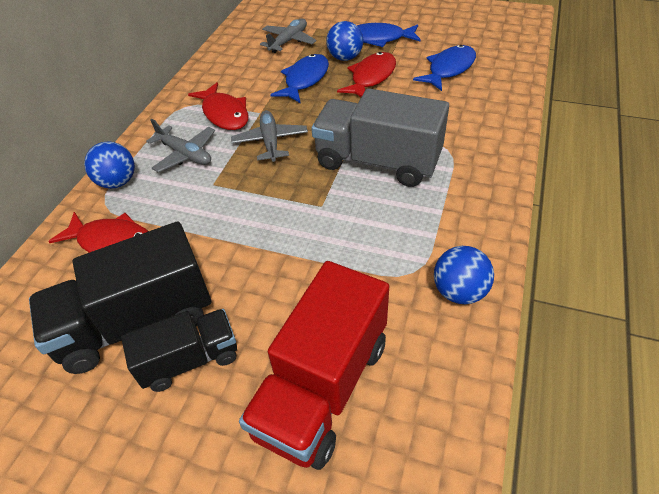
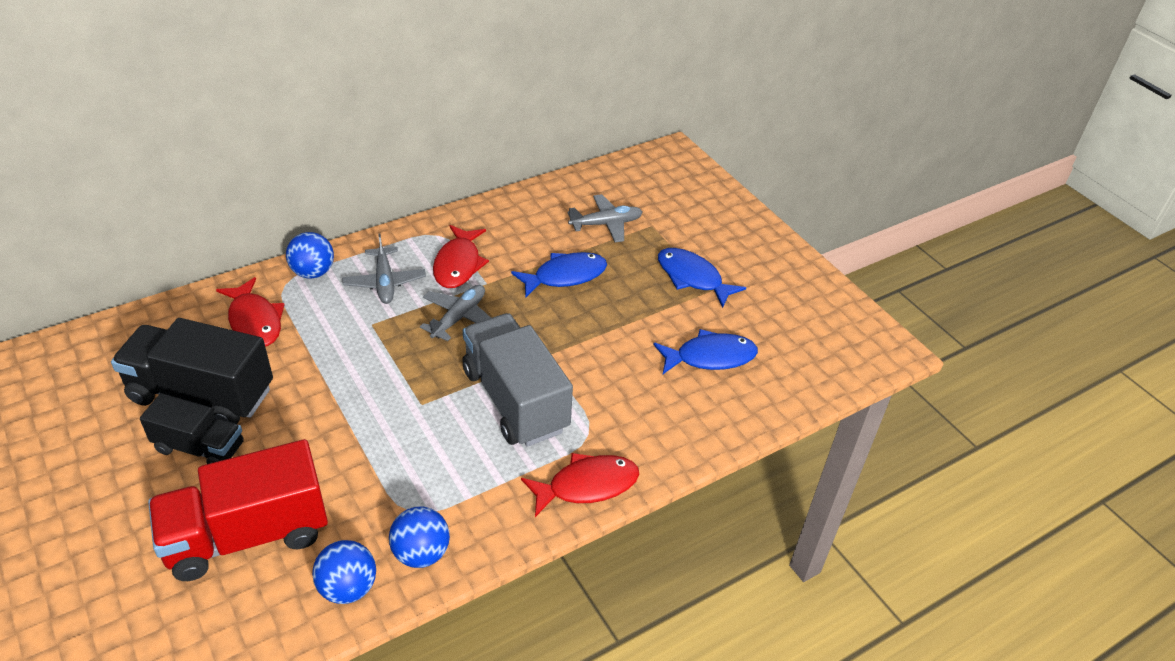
camera: 35 degrees right, 5 degrees down
blue ball [326,21,363,61] -> blue ball moved to [312,540,376,604]
red fish [337,52,396,97] -> red fish moved to [521,453,639,517]

